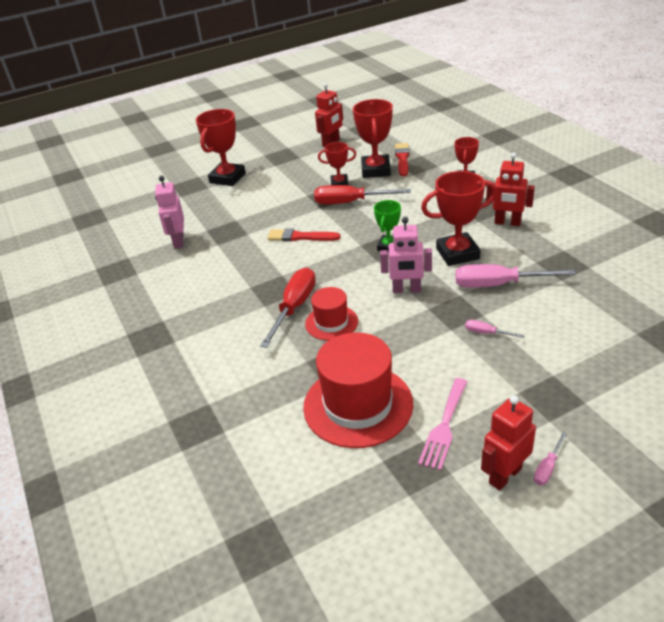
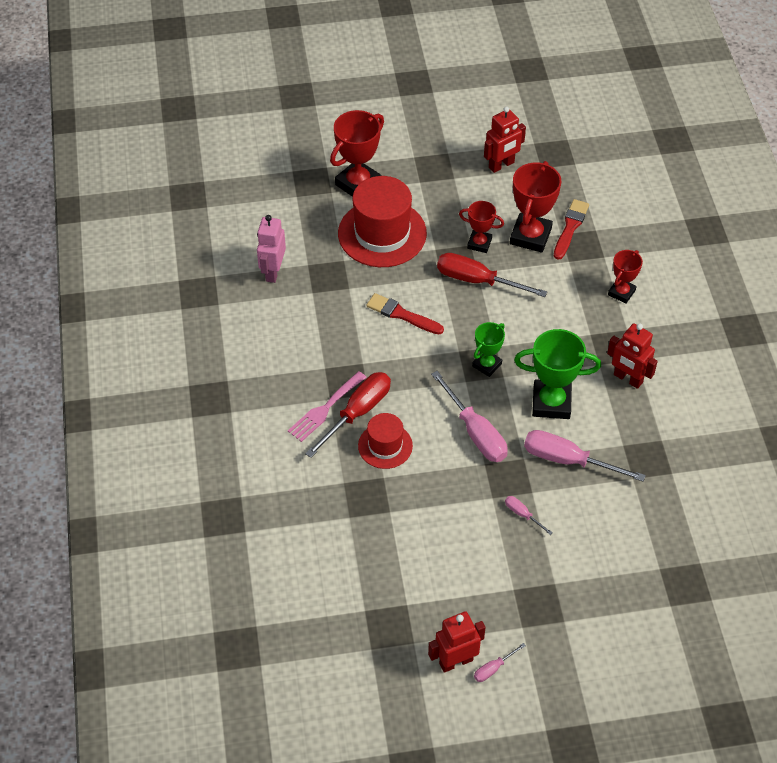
camera: 15 degrees right, 15 degrees up
red hat [303,332,413,448] -> red hat moved to [338,176,427,267]
pink robot [380,217,432,293] -> pink screwdriver [431,371,508,462]
pink fork [418,378,468,470] -> pink fork moved to [288,371,367,442]
red trophy [421,171,497,266] -> green trophy [514,329,601,419]

